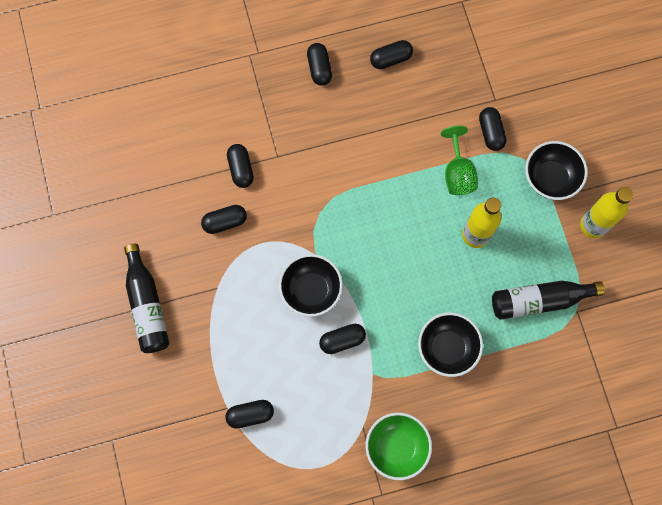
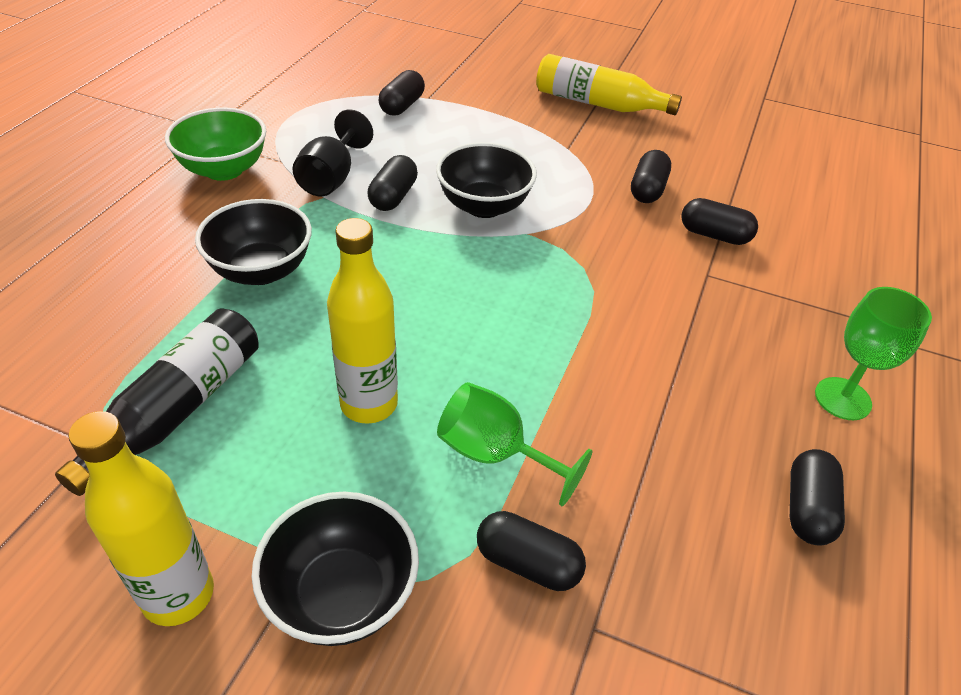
camera: 125 degrees right, 30 degrees down
black bottle [124,244,170,353] -> yellow bottle [536,54,682,115]
black capsule [307,43,332,86] -> green goblet [815,287,932,420]
none -> black goblet [292,109,373,196]

